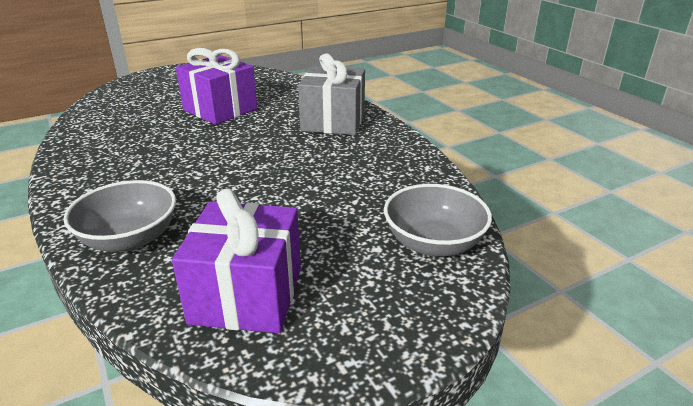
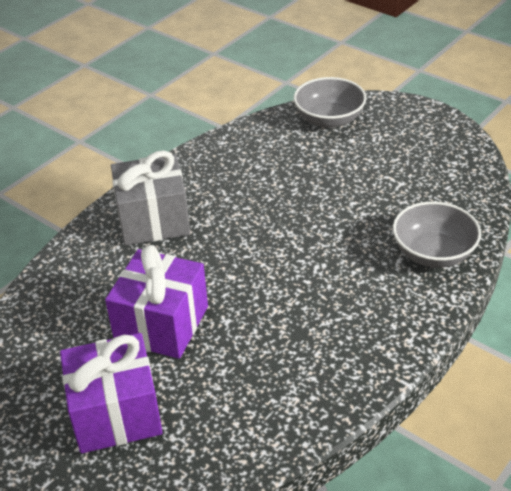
camera: 110 degrees left, 10 degrees up
purple gift [172,188,301,333] -> purple gift moved to [60,333,163,453]

